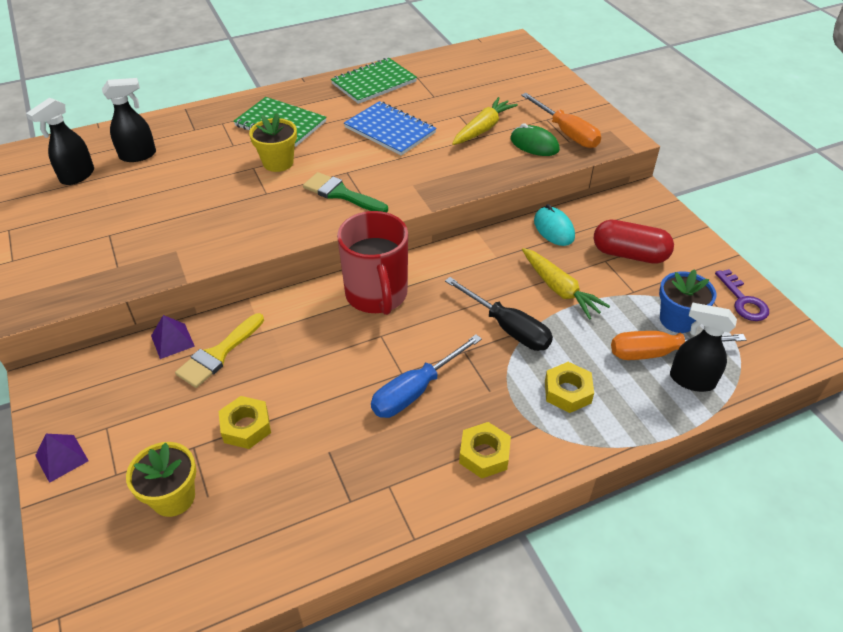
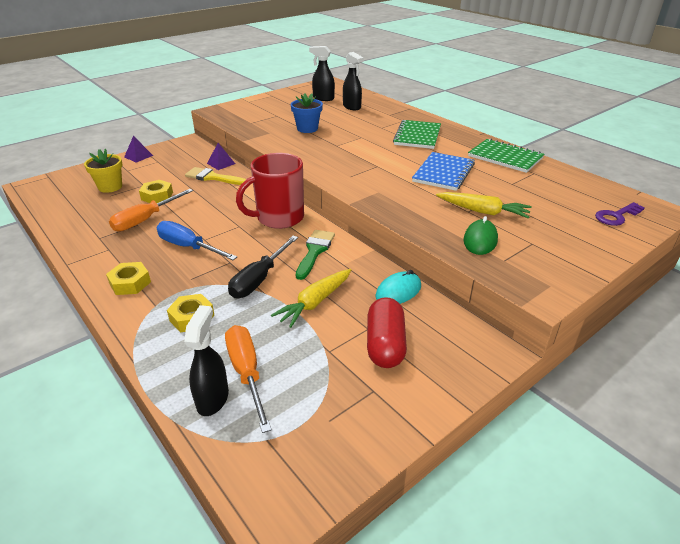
camera: 75 degrees right, 10 degrees down
yellow flower pot [249,113,297,172] -> none
green brush [303,172,388,212] -> green brush moved to [296,230,335,280]
orange screwdriver [521,93,601,148] -> orange screwdriver moved to [109,189,193,231]
blue flower pot [659,269,716,333] -> blue flower pot moved to [291,94,323,133]
purple key [715,269,769,321] -> purple key moved to [595,202,645,226]

